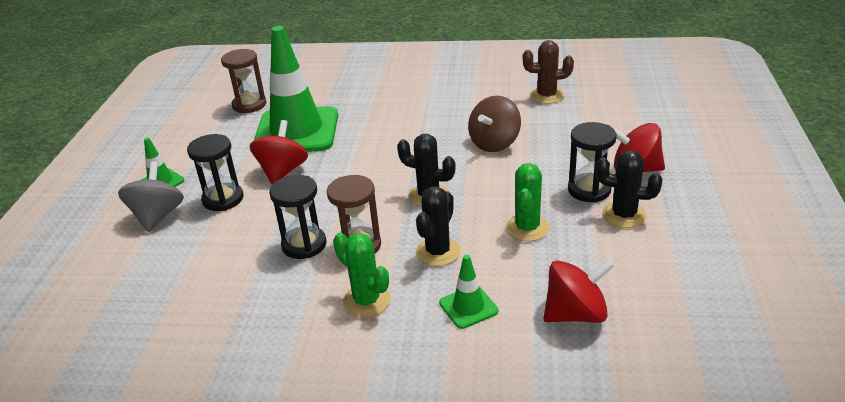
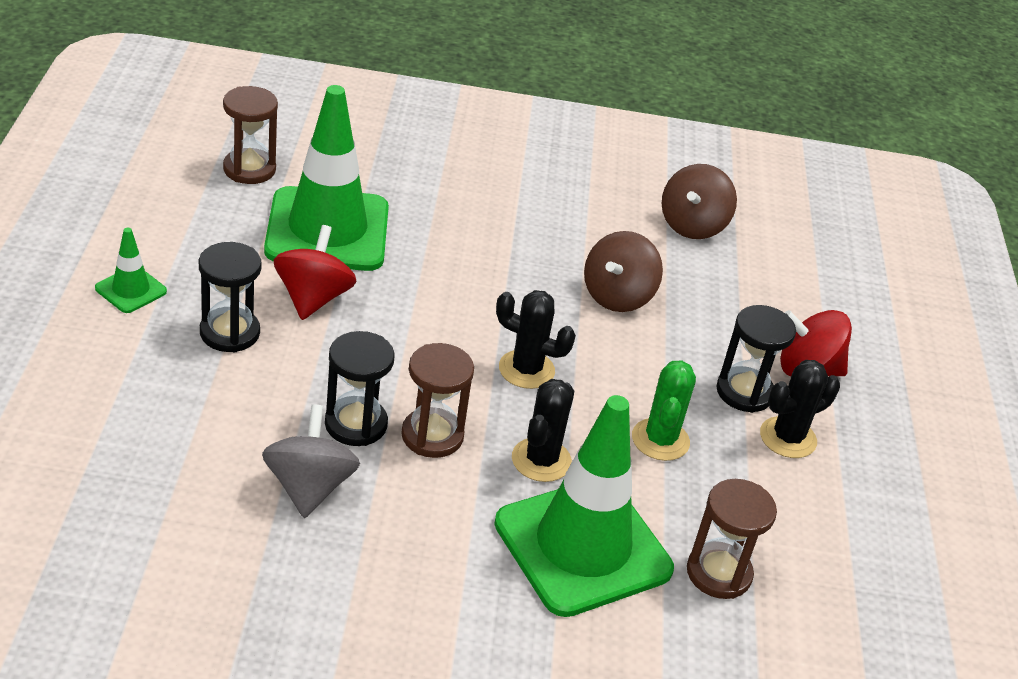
camera: 10 degrees left, 5 degrees up
grey spinning top [118,161,184,232] -> grey spinning top moved to [262,404,360,518]
green cactus [333,233,391,318] -> none
green traffic cone [439,255,498,329] -> green traffic cone [494,395,674,617], size x2.33
brown cactus [523,40,574,104] -> brown spinning top [662,164,737,239]
red spinning top [543,259,614,323] -> brown hourglass [687,479,777,599]
black cactus [596,150,662,228] -> black cactus turned 45 degrees counterclockwise [760,360,840,458]

